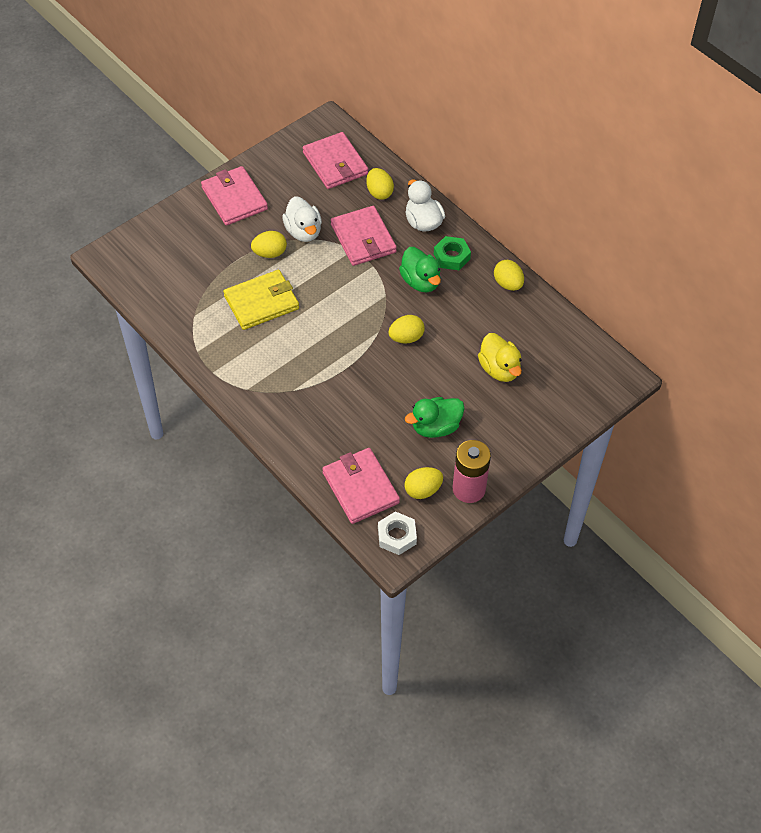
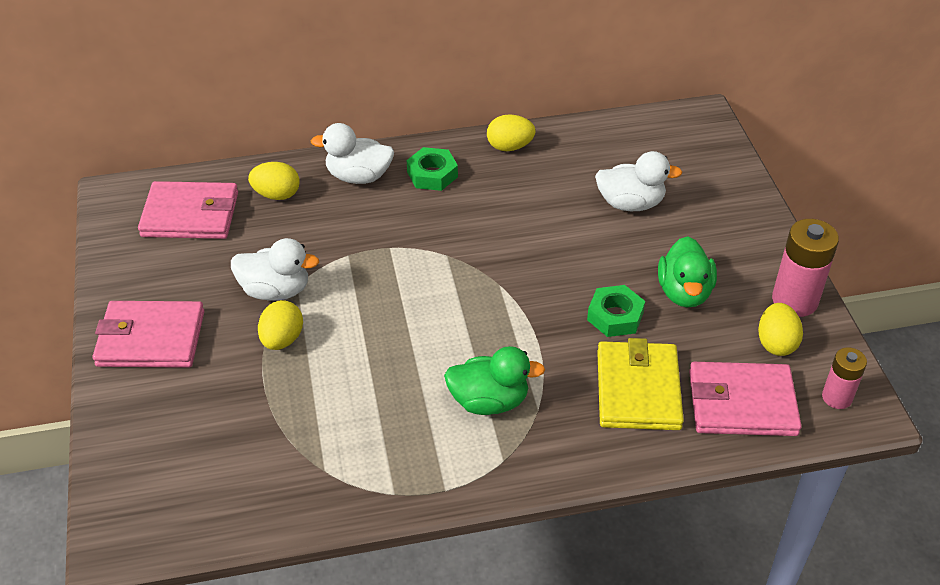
camera: 60 degrees left, 10 degrees down
yellow wallet [223,270,299,330] -> yellow wallet moved to [597,338,684,430]
pink wallet [331,206,397,266] -> none
white nut [378,511,417,555] -> pink battery [822,347,867,409]
yellow egg [388,315,424,344] -> none
green duck [399,247,441,292] -> green duck moved to [444,346,545,415]
yellow duck [478,333,522,382] -> white duck [595,151,682,211]
none -> green nut [587,285,645,337]

